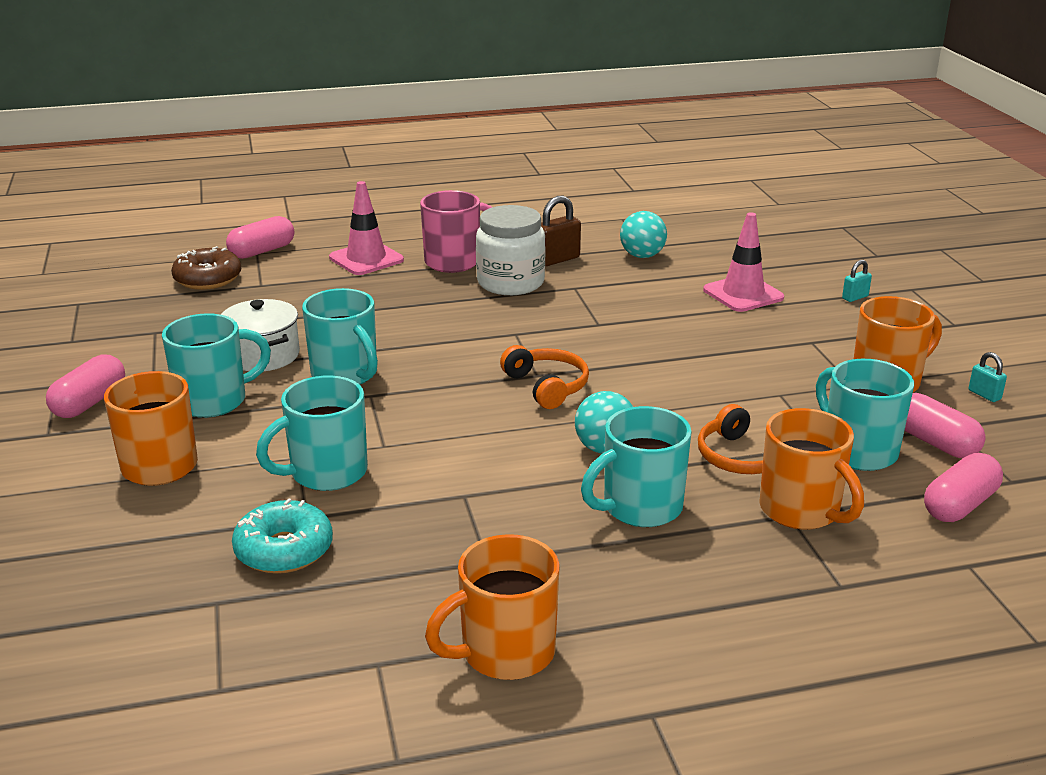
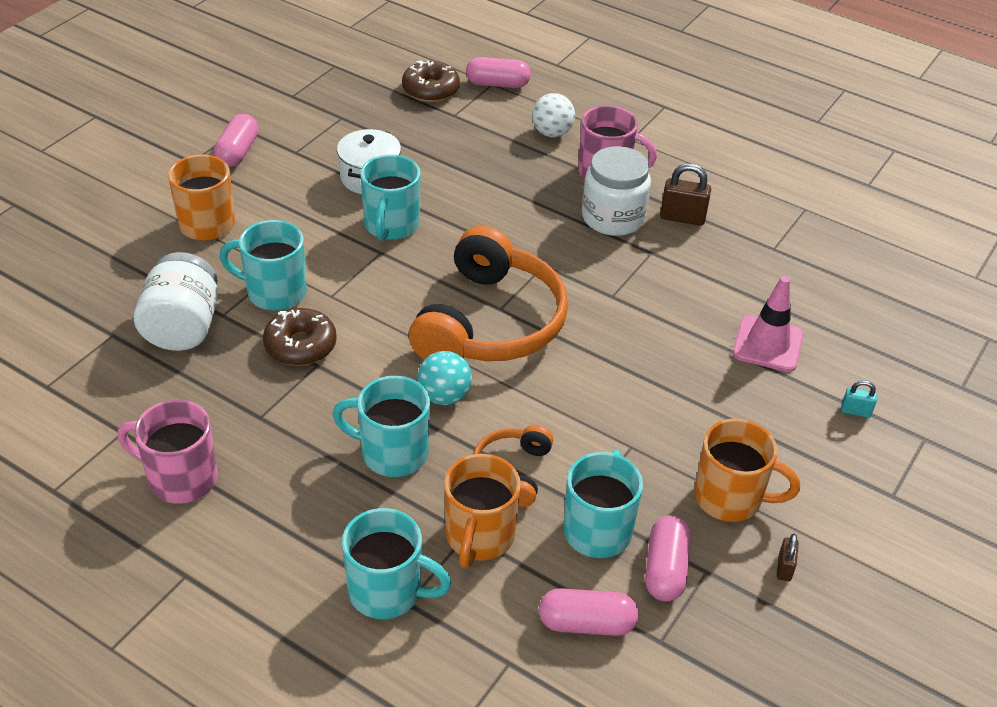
camera: 45 degrees right, 15 degrees up
pink capsule [46,354,125,418] -> pink capsule turned 60 degrees counterclockwise [214,114,258,167]
turquoise mug [162,313,271,418] -> turquoise mug moved to [342,508,451,619]
turquoise donut [232,498,333,574] -> white jar [134,252,218,351]
pink traffic cone [329,181,404,275] -> white ball [532,93,575,137]
orange mug [425,534,560,680] -> pink mug [118,400,218,504]
orange headphones [500,345,589,409] -> orange headphones [409,226,568,361], size x2.06
turquoise ball [620,211,667,258] -> none
turquoise padlock [969,352,1007,402] -> brown padlock [777,534,799,581]
none -> brown donut [263,308,337,366]

